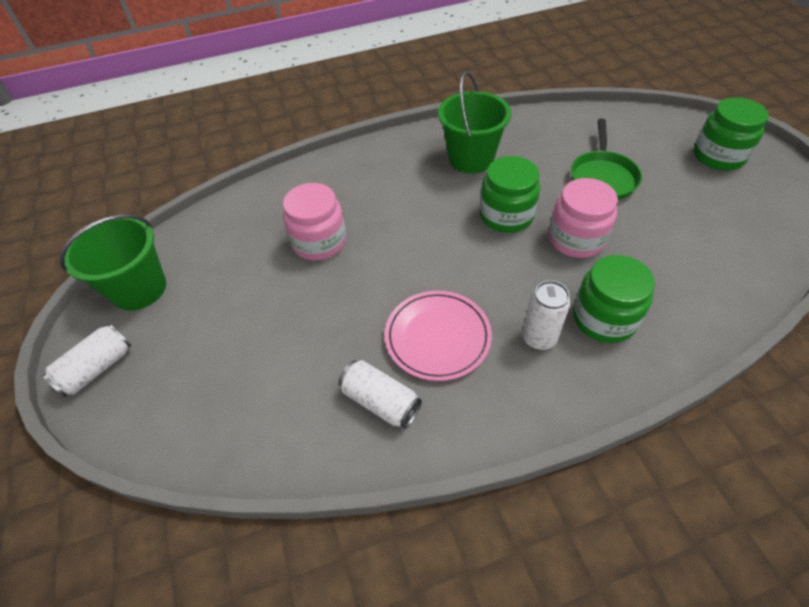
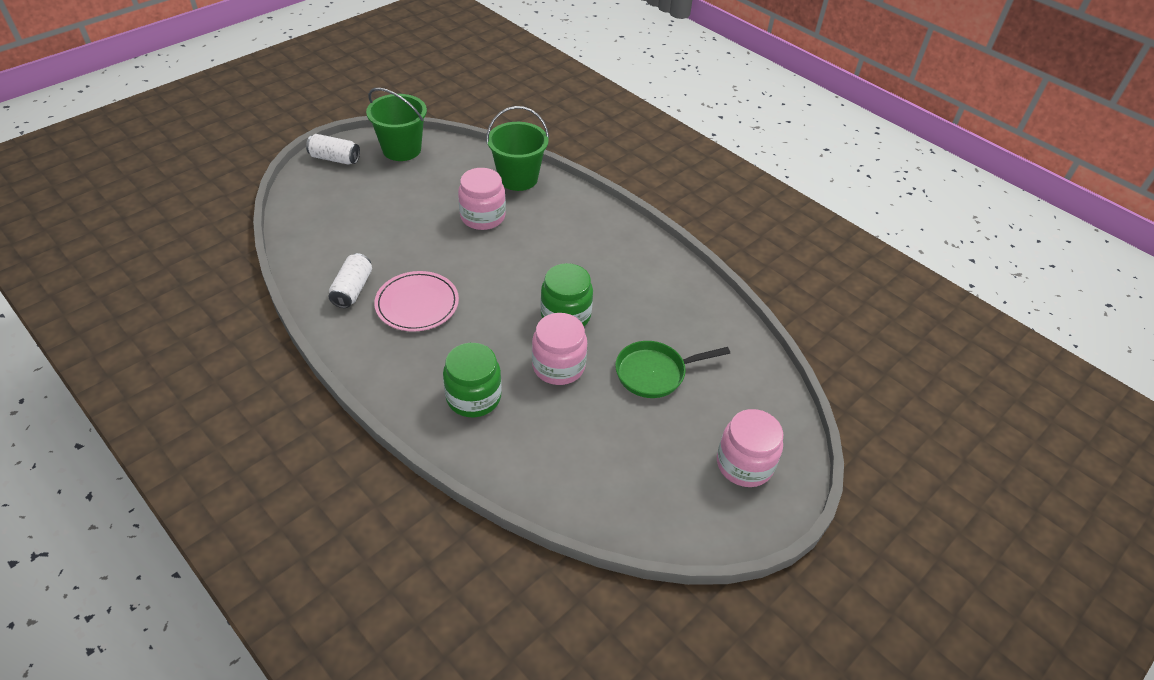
camera: 60 degrees right, 5 degrees down
green bucket [438,71,512,174] -> green bucket moved to [486,106,549,191]
white can [522,281,571,350] -> none
green jar [694,98,769,170] -> pink jar [717,409,783,487]

